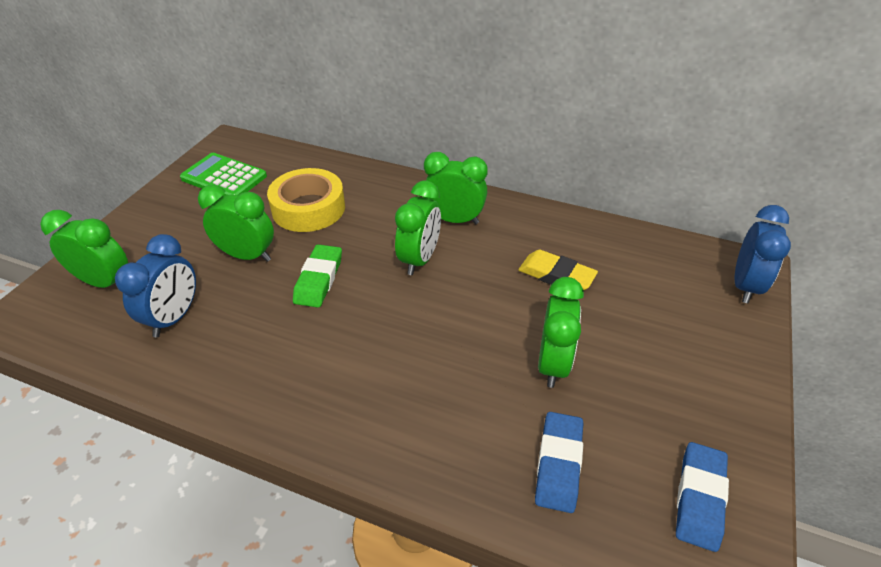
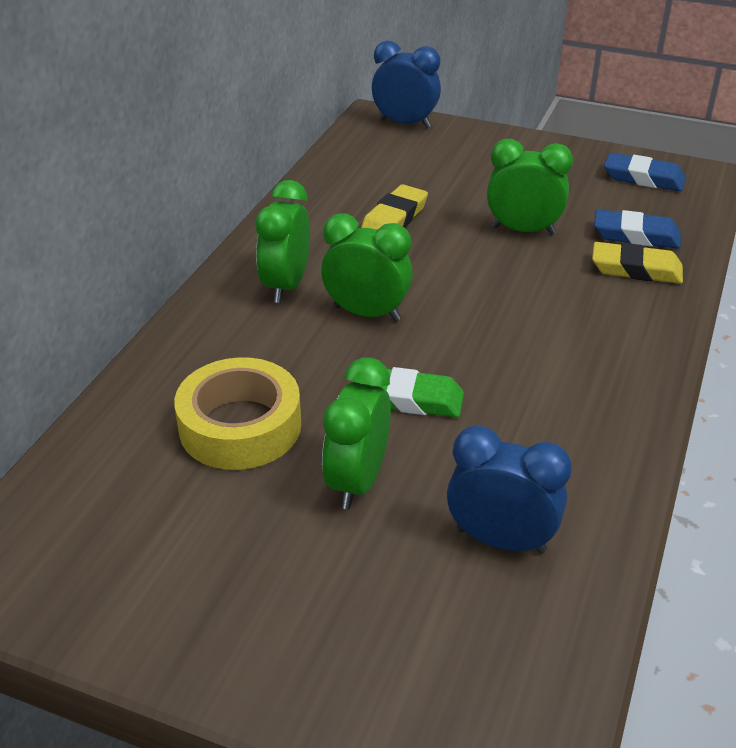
camera: 90 degrees left, 5 degrees down
green clock [40,210,128,288] -> none
green calculator [180,153,267,196] -> none
none -> yellow eraser [592,242,683,284]

